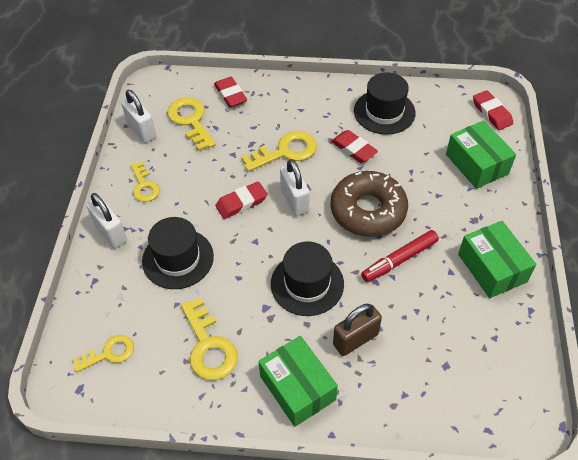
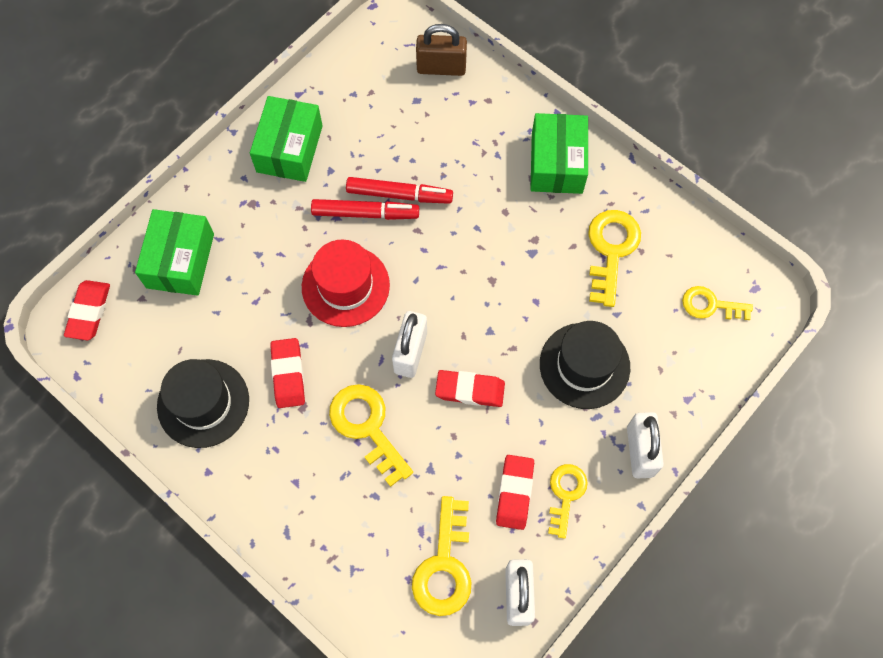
camera: 145 degrees left, 15 degrees up
red eraser [214,77,247,107] -> red eraser moved to [496,455,534,530]
yellow key [241,131,317,172] -> yellow key turned 45 degrees clockwise [329,384,413,487]
black hat [271,242,344,316] -> none
brown donut [331,171,408,237] -> red hat [302,240,390,327]
brown padlock [333,304,382,356] -> brown padlock moved to [416,24,467,76]
none -> red marker [346,177,453,204]

